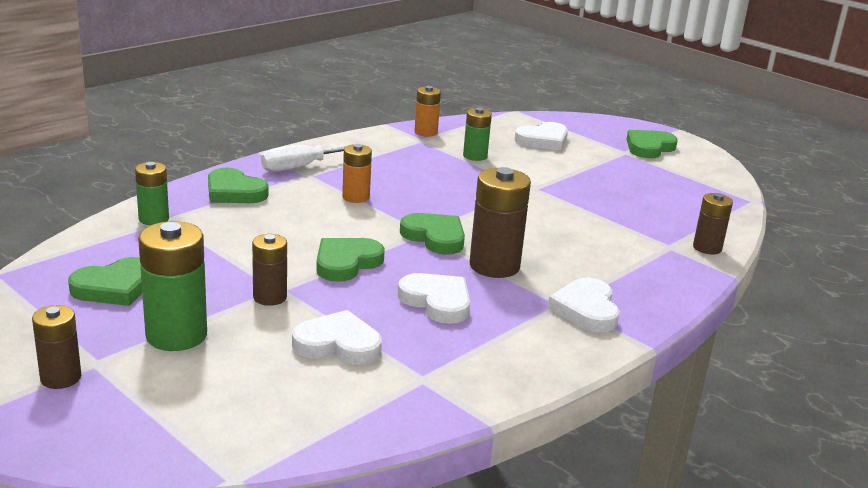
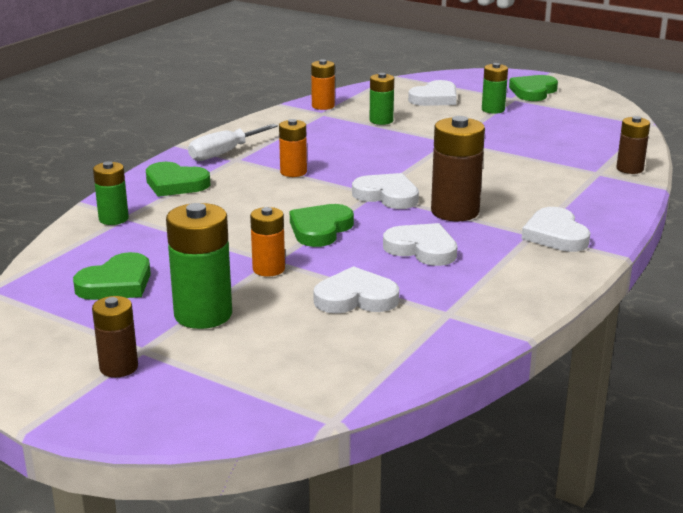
camera: 10 degrees left, 0 degrees up
brown battery [252,234,287,306] -> orange battery [250,207,285,277]
green heart [400,213,465,255] -> white heart [352,173,419,209]
none -> green battery [482,63,508,114]

